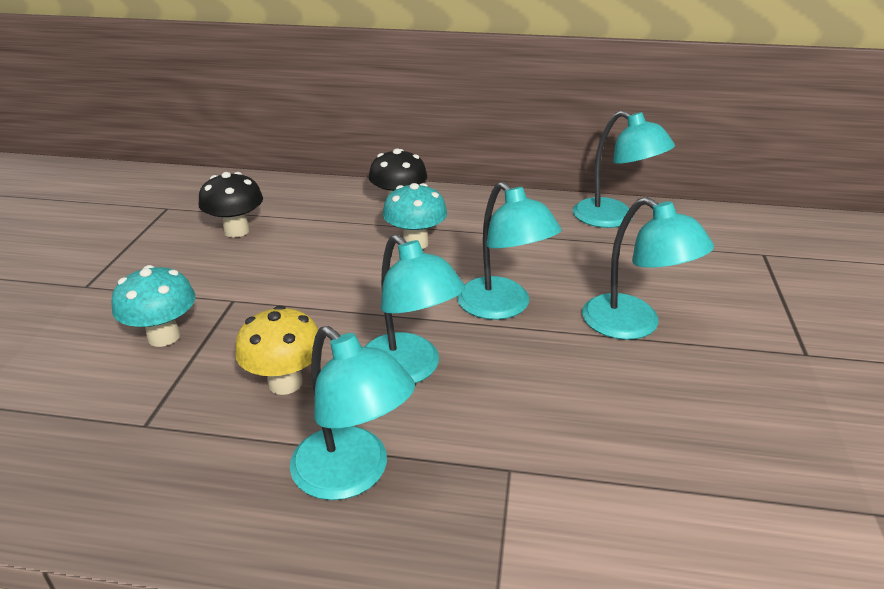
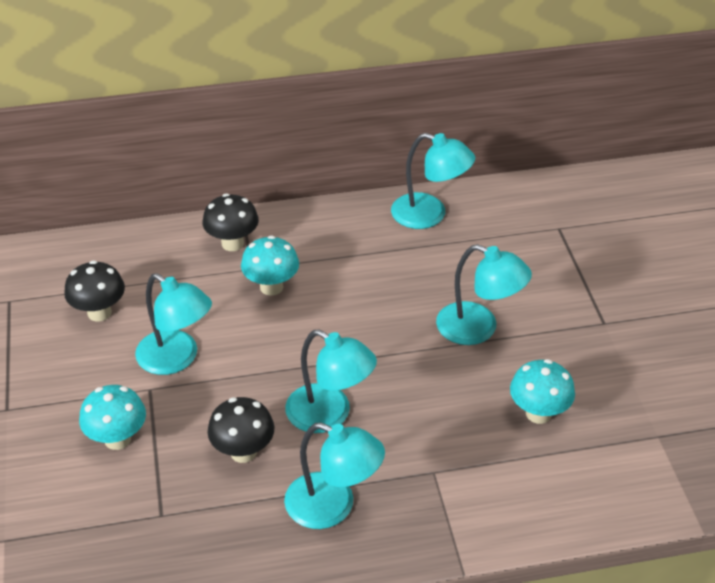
camera: 20 degrees left, 10 degrees up
yellow mushroom [235,305,323,395] -> black mushroom [208,397,274,463]
turquoise lamp [457,182,562,320] -> turquoise lamp moved to [135,273,212,375]
none -> turquoise mushroom [510,359,575,424]

